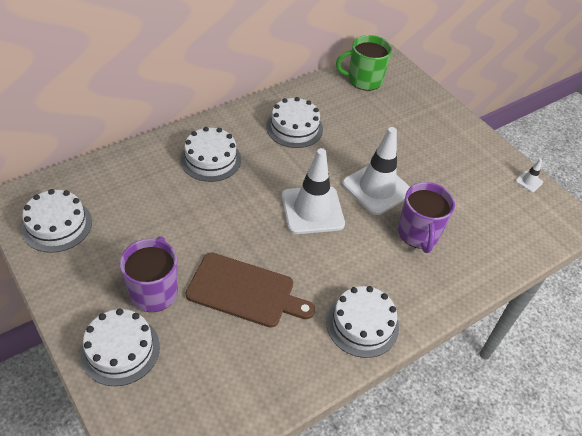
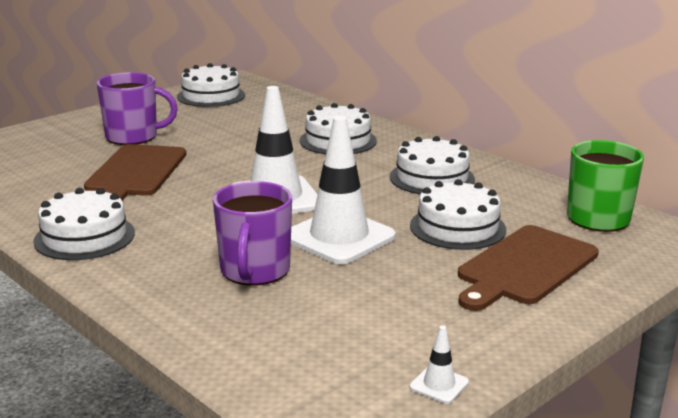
camera: 85 degrees right, 25 degrees down
white cake [80,308,160,386] -> white cake moved to [410,179,506,250]
purple mug [398,182,455,253] -> purple mug turned 75 degrees counterclockwise [213,181,292,286]
none -> brown cutting board [458,225,599,311]

